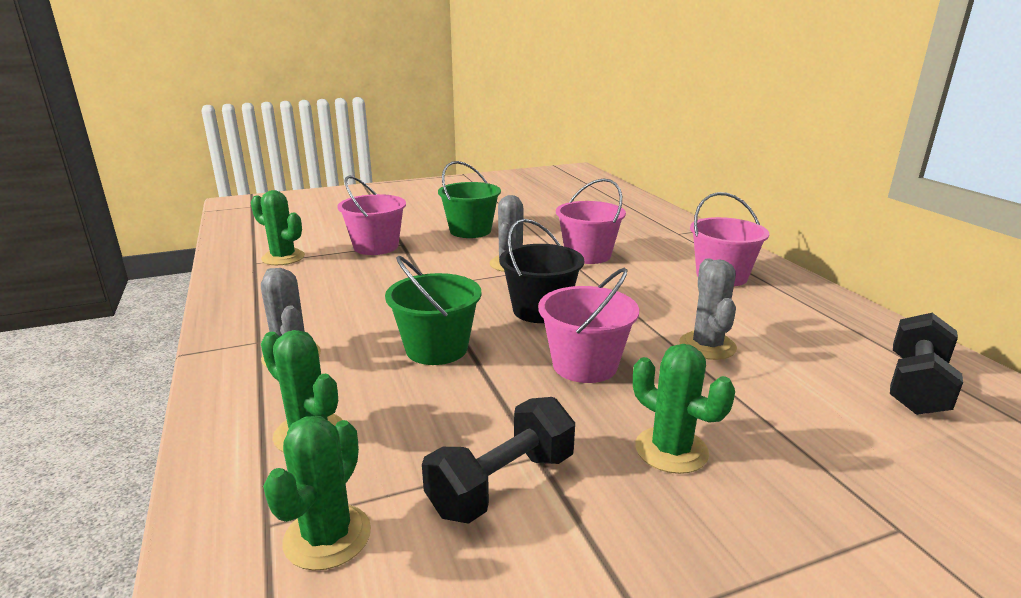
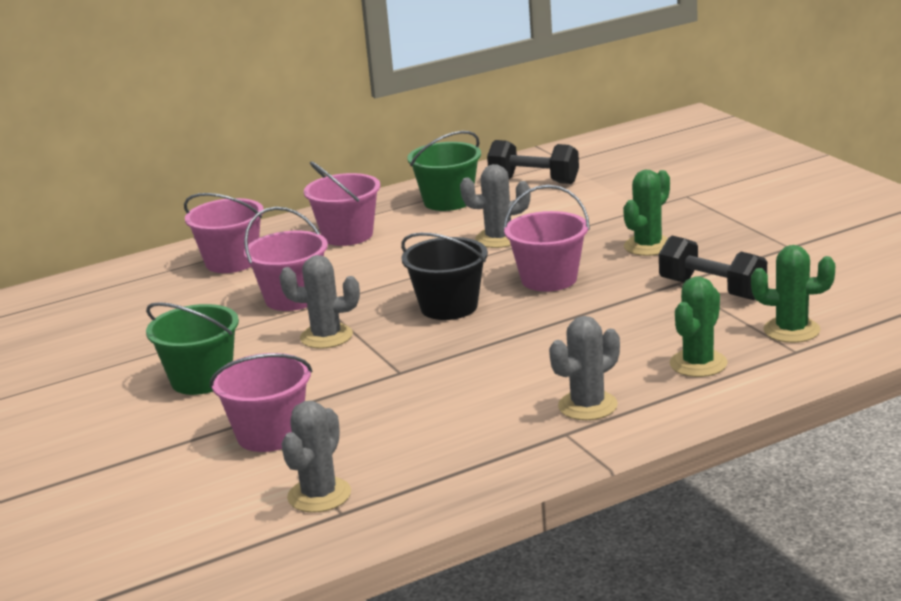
camera: 95 degrees left, 0 degrees up
green cactus [251,190,305,265] -> grey cactus [281,401,351,513]
green bucket [385,256,481,365] -> green bucket moved to [407,131,481,211]
none -> pink bucket [184,193,264,273]

